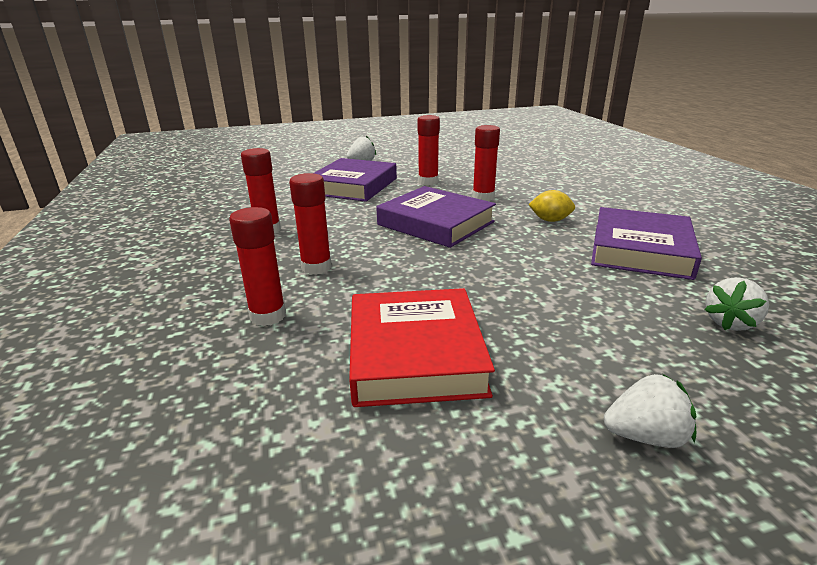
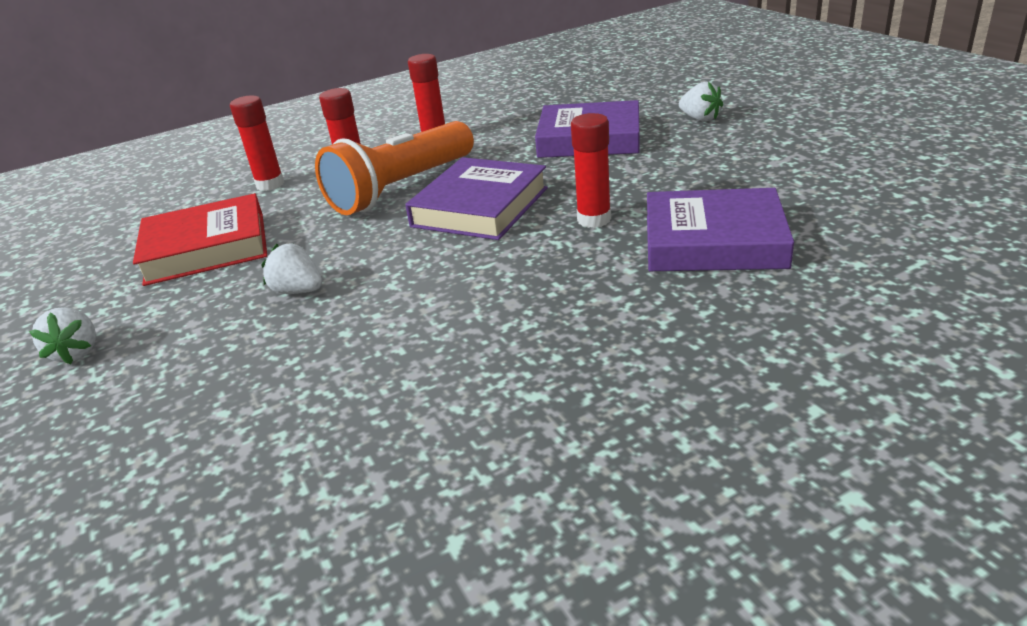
camera: 80 degrees right, 5 degrees up
red glue stick [418,115,440,185] -> none
yellow lemon [528,190,575,222] -> none
purple book [591,207,702,280] -> purple book moved to [647,188,794,271]
white strawberry [704,277,769,331] -> white strawberry moved to [261,244,322,294]
none -> orange flashlight [315,121,474,215]

